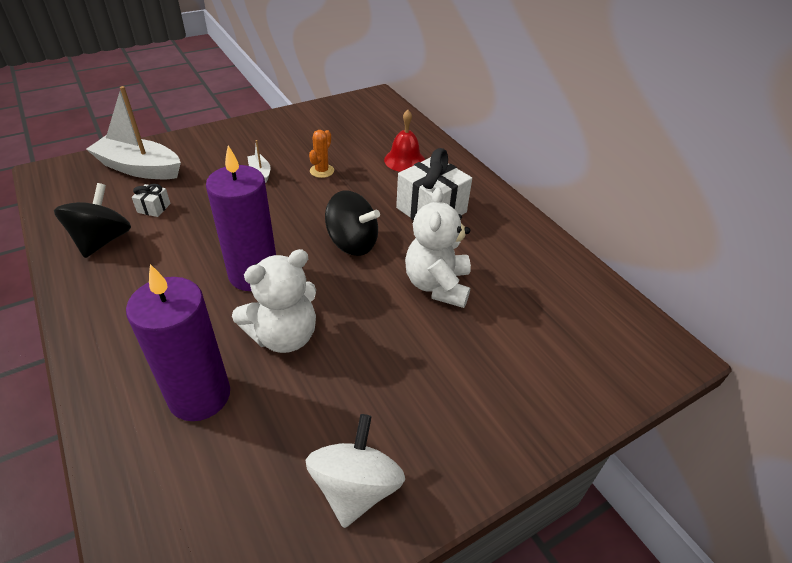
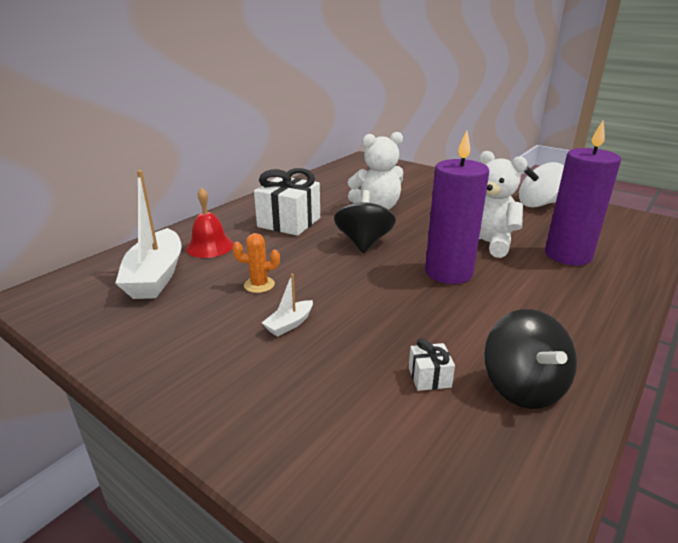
camera: 110 degrees left, 15 degrees down
black spinning top [54,183,131,258] -> black spinning top turned 90 degrees counterclockwise [484,309,577,409]
white boat [86,86,181,179] -> white boat moved to [115,170,182,299]

